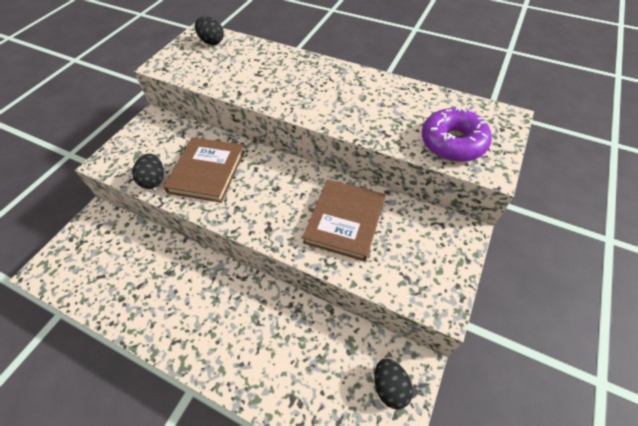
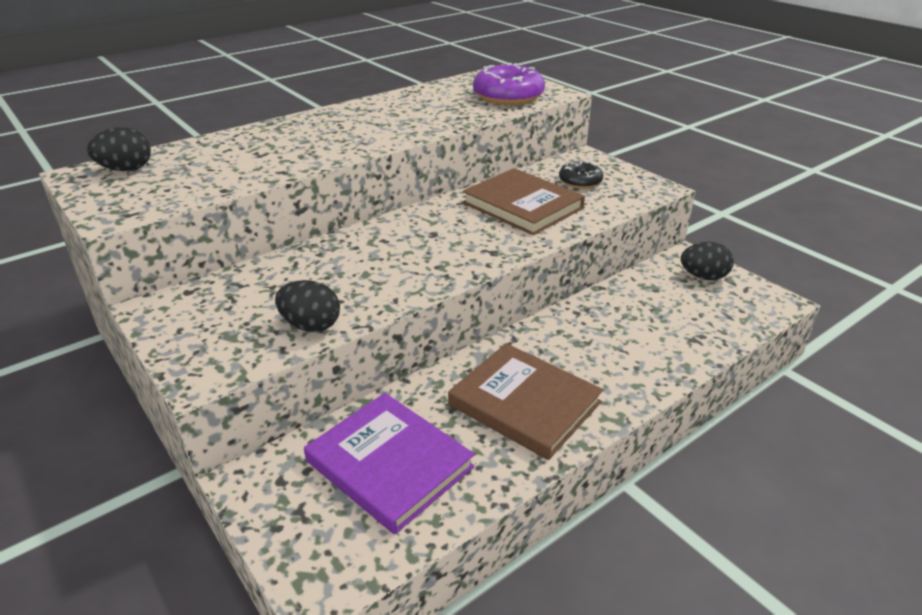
camera: 65 degrees left, 20 degrees down
brown book [163,137,245,203] -> brown book moved to [448,343,603,460]
none -> purple book [304,393,475,534]
none -> black donut [559,161,603,189]

